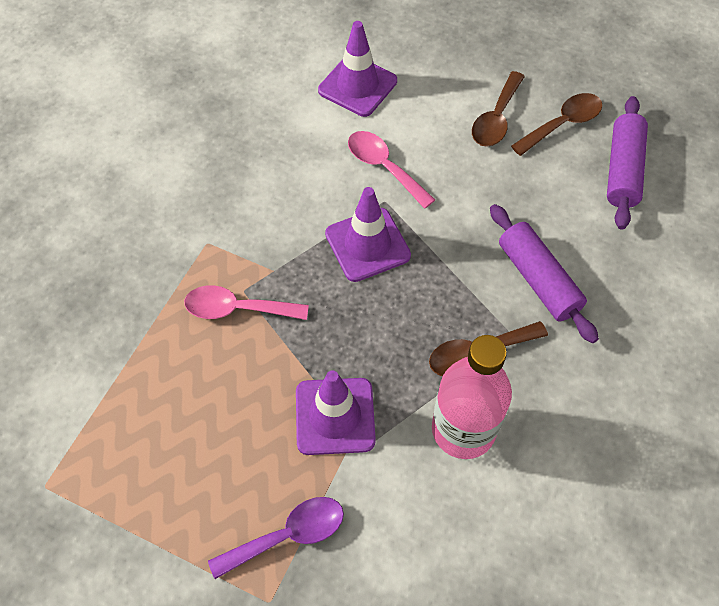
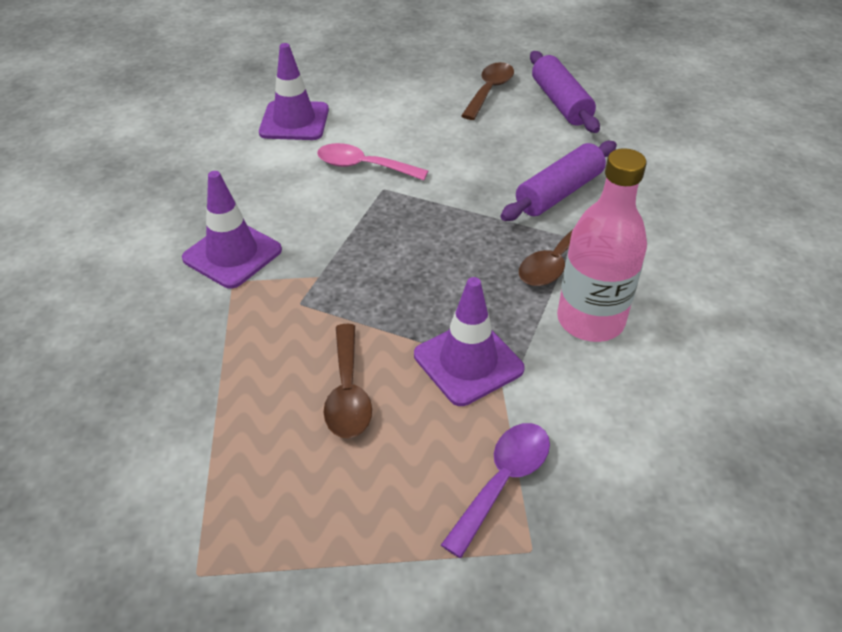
camera: 30 degrees left, 15 degrees down
pink spoon [184,285,309,320] -> none
purple traffic cone [325,187,411,282] -> purple traffic cone moved to [182,171,282,289]
brown spoon [472,71,525,147] -> brown spoon moved to [324,324,372,438]
purple rolling pin [490,204,599,343] -> purple rolling pin turned 75 degrees counterclockwise [501,141,617,221]

